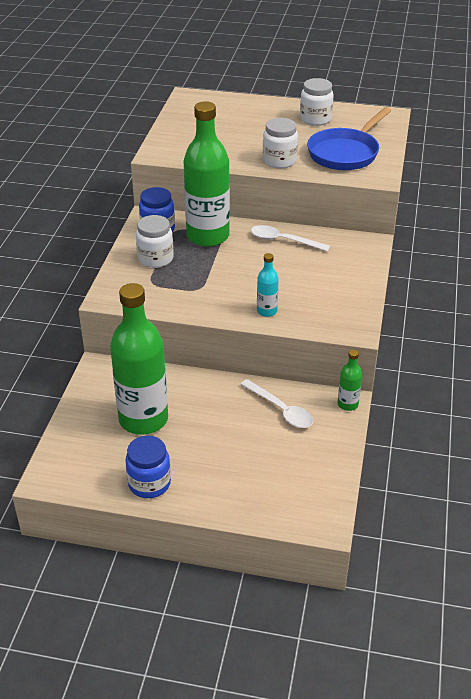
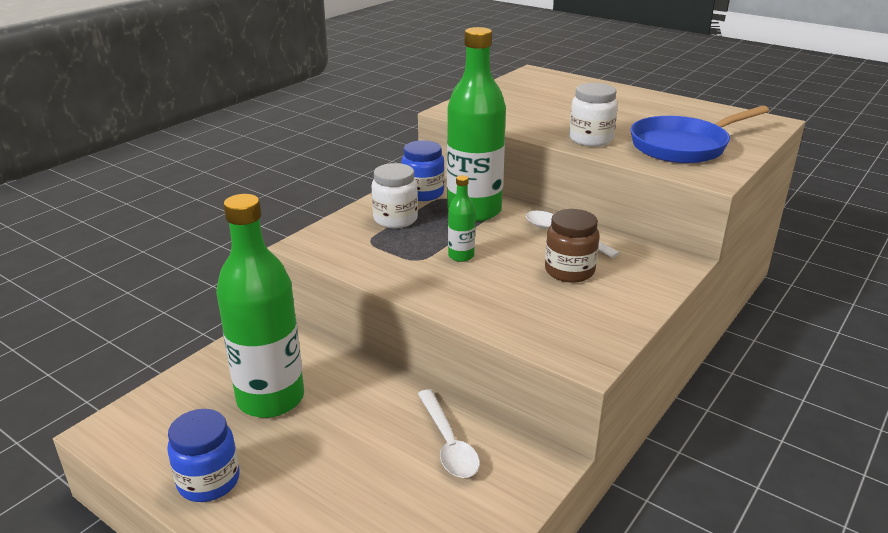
camera: 25 degrees right, 10 degrees down
turquoise bottle [257,253,279,317] -> none
white jar [300,78,334,126] -> none
green bottle [338,350,362,411] -> green bottle moved to [448,175,475,262]
none -> brown jar [545,209,600,283]

